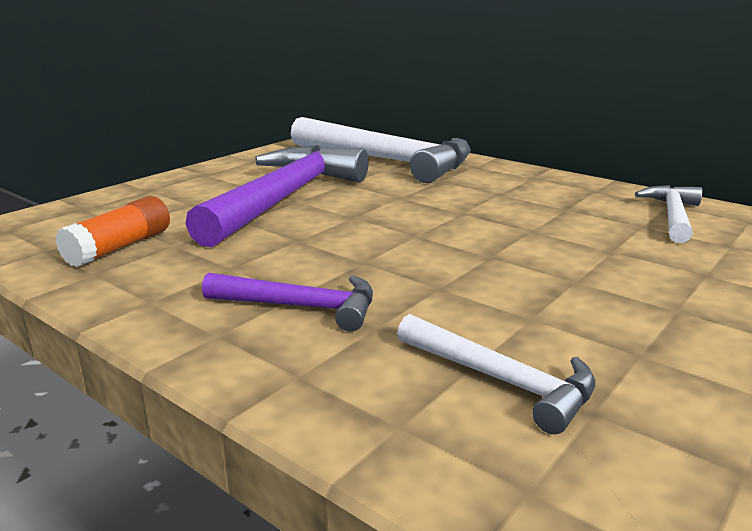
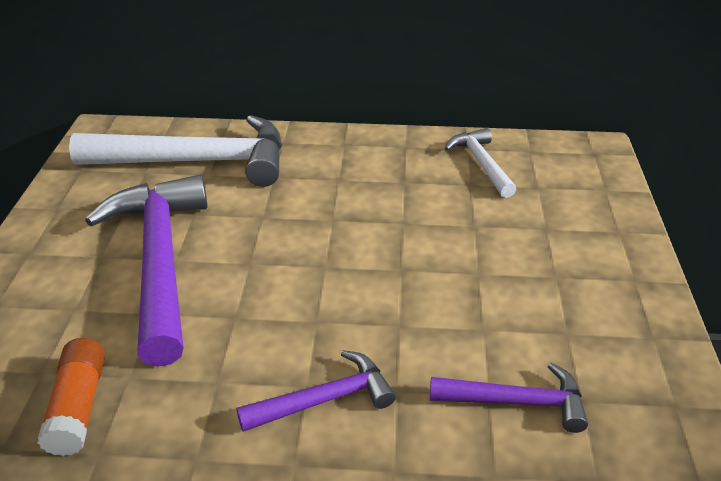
camera: 35 degrees left, 15 degrees up
white hammer [397,314,596,434] -> purple hammer [430,363,588,433]

